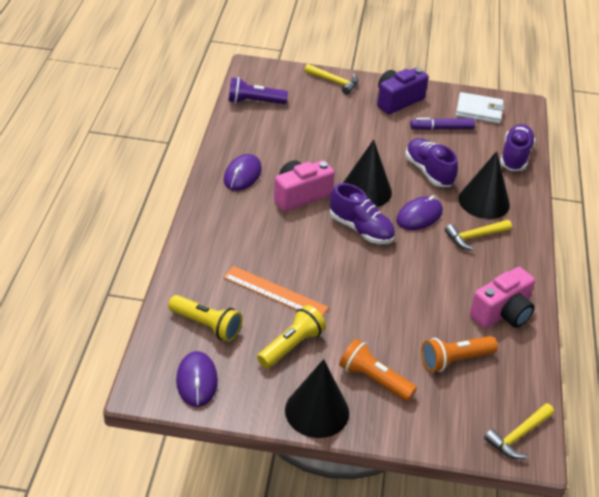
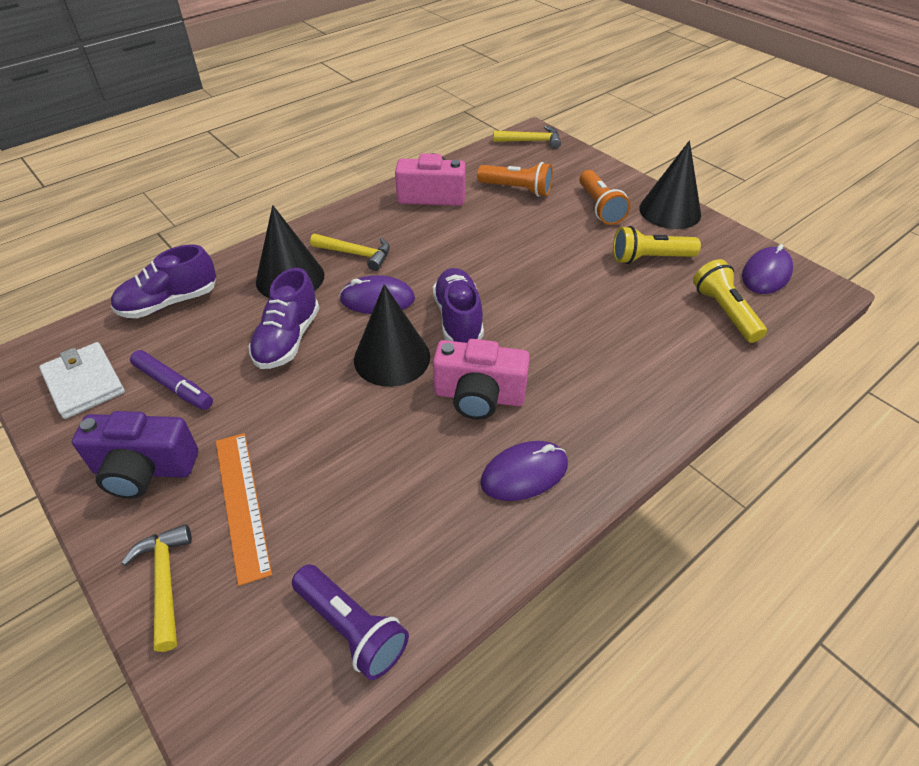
camera: 135 degrees left, 5 degrees up
orange ruler [223,266,329,316] -> orange ruler moved to [216,433,272,586]

